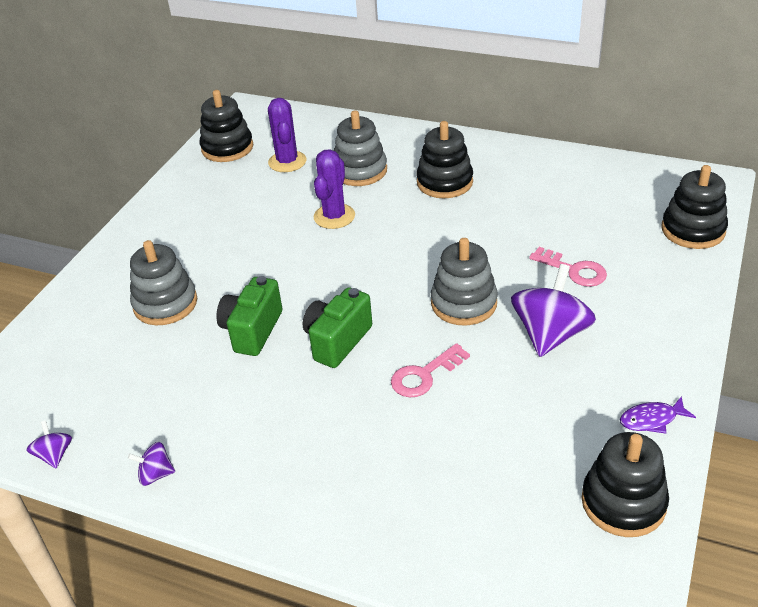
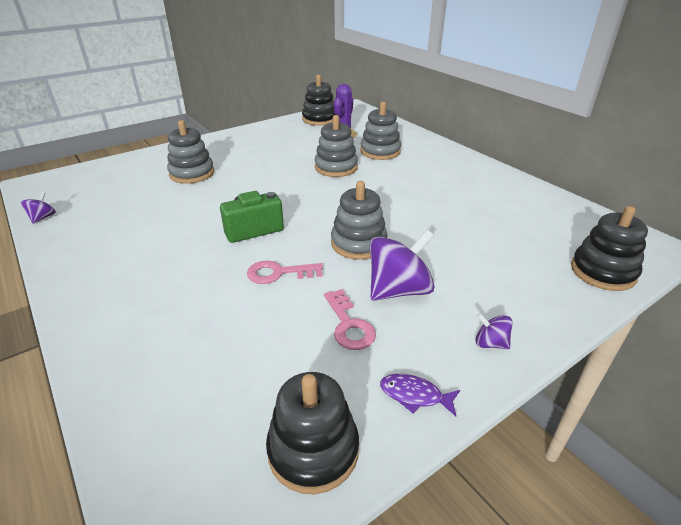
camera: 30 degrees right, 5 degrees down
purple spinning top [128,442,175,486] -> purple spinning top moved to [476,313,513,349]
green camera [216,276,282,356] -> none
purple cactus [314,149,355,229] -> grey stacking toy [315,115,358,177]
black stacking toy [416,121,473,198] -> none
pink key [529,247,607,287] -> pink key moved to [324,289,376,350]

